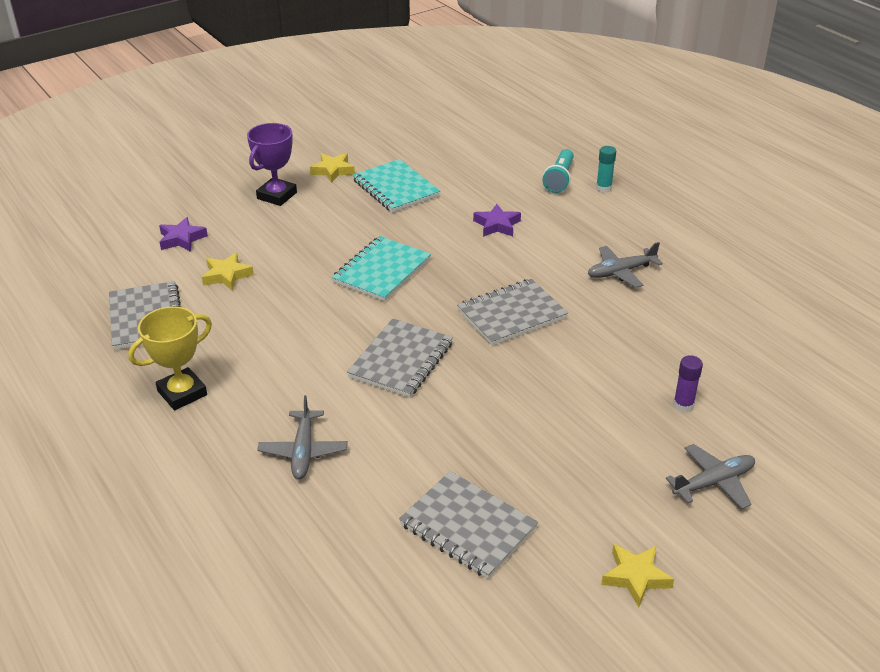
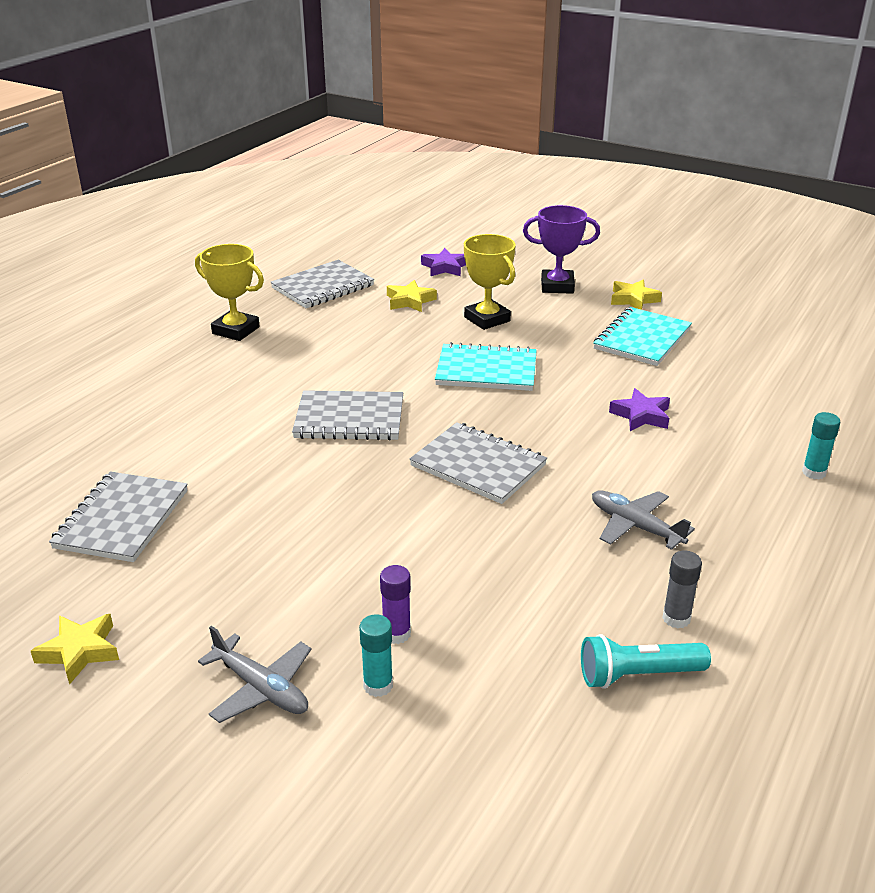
camera: 65 degrees right, 5 degrees down
grey plane [257,395,348,479] -> none
turquoise flashlight [543,149,574,193] -> turquoise flashlight moved to [581,634,711,689]
none -> turquoise glue stick [359,614,393,697]
none -> yellow trophy [464,234,516,330]
none -> grey glue stick [662,551,702,628]

